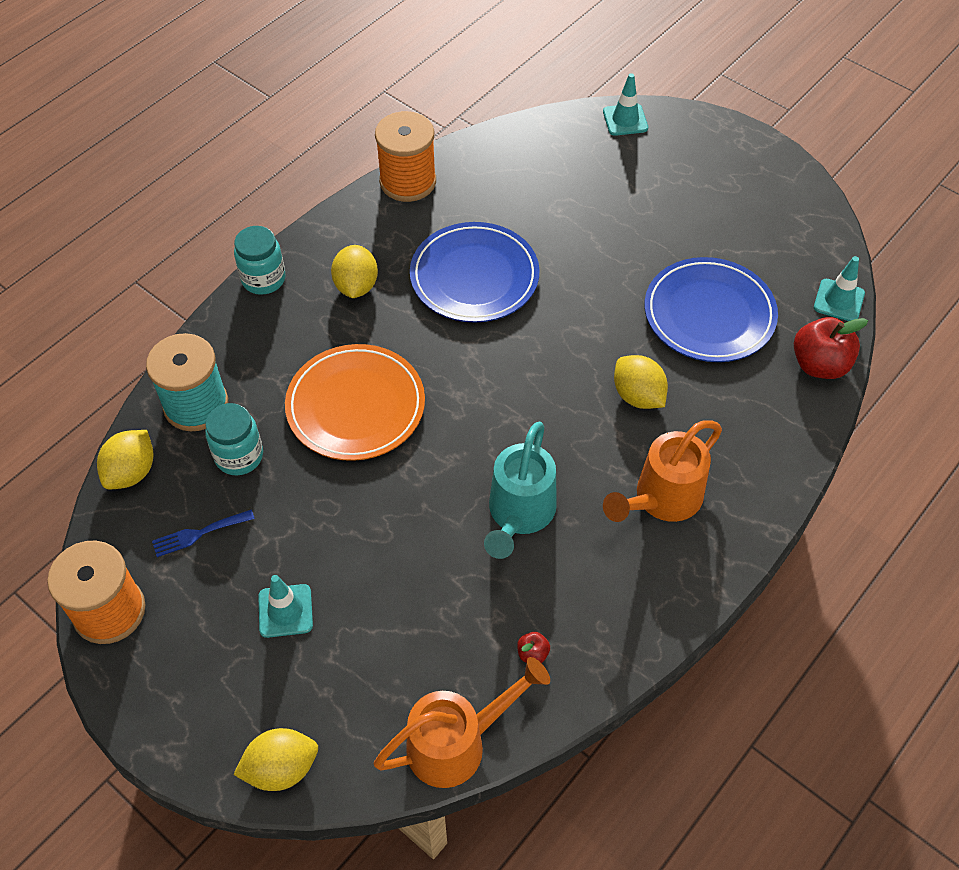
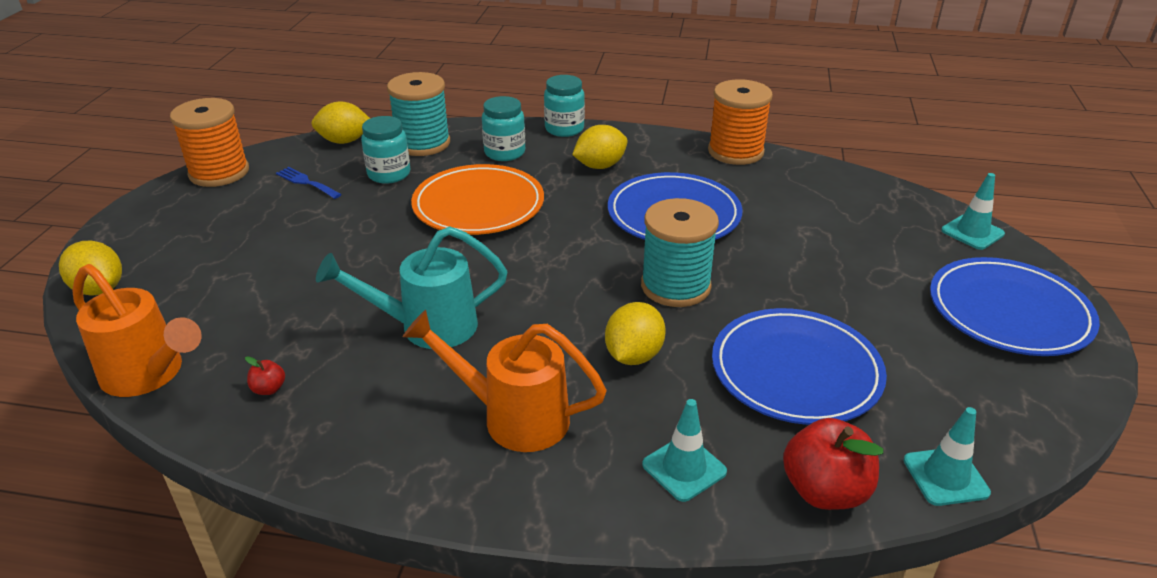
camera: 60 degrees right, 20 degrees down
turquoise traffic cone [258,575,313,638] -> turquoise traffic cone moved to [642,399,727,502]
none -> turquoise jar [482,96,525,161]
none -> turquoise spool [641,198,719,307]
none -> blue plate [930,257,1100,356]

